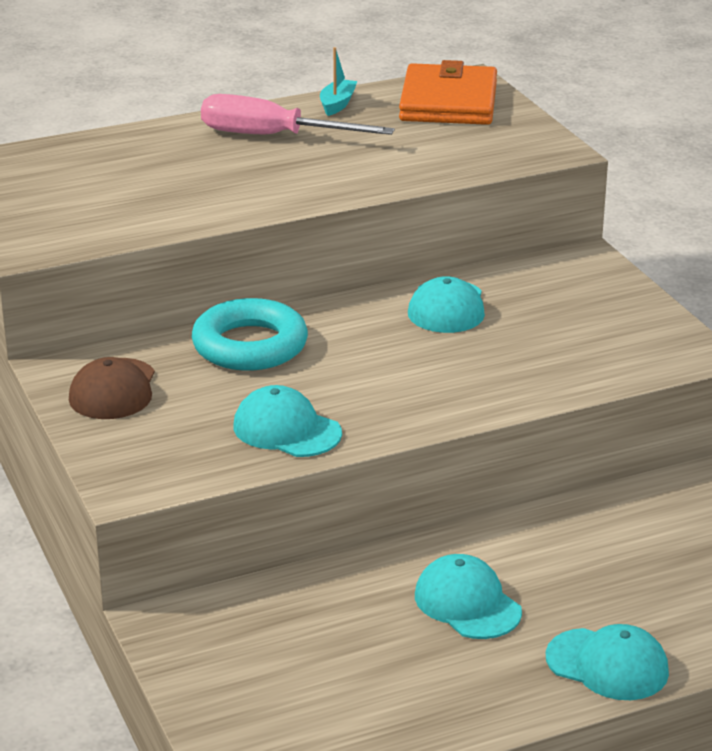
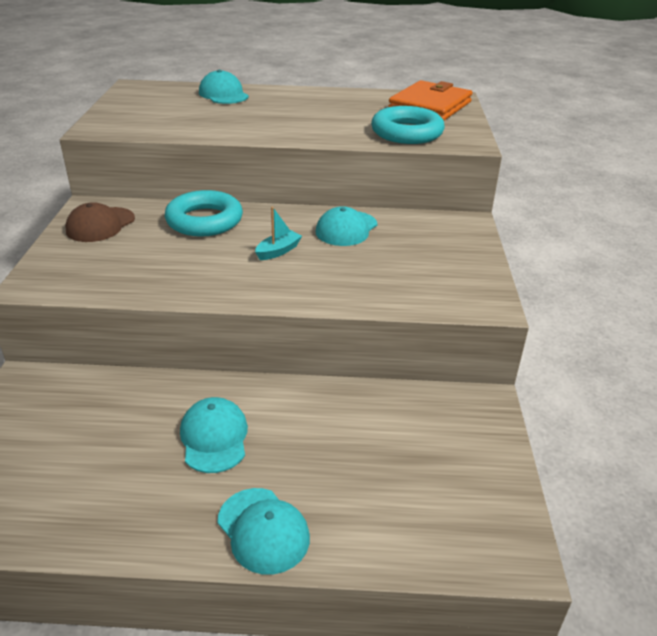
camera: 25 degrees right, 5 degrees up
pink screwdriver [201,94,395,135] -> none
turquoise cap [233,385,342,457] -> turquoise cap moved to [199,70,249,104]
turquoise boat [320,47,357,116] -> turquoise boat moved to [255,207,302,260]
none -> turquoise ring [371,106,445,144]

